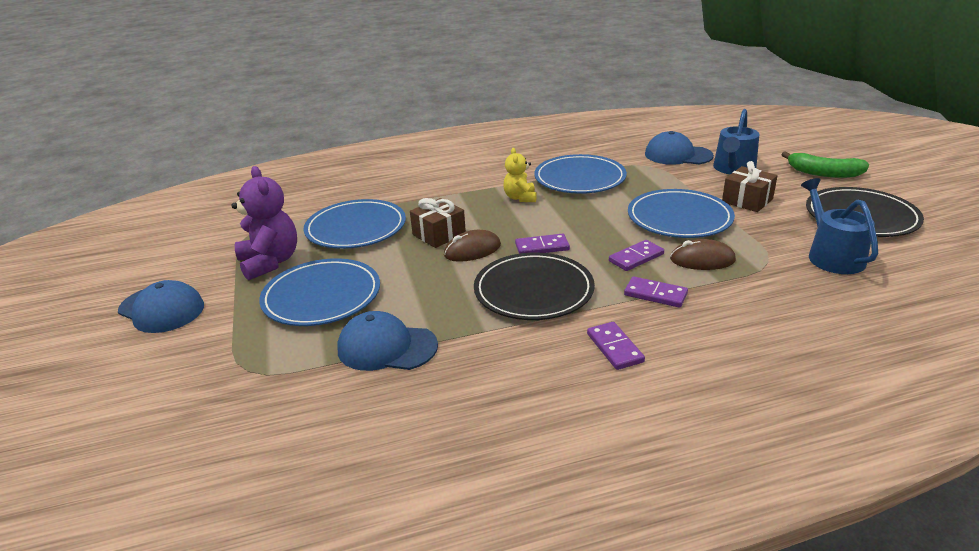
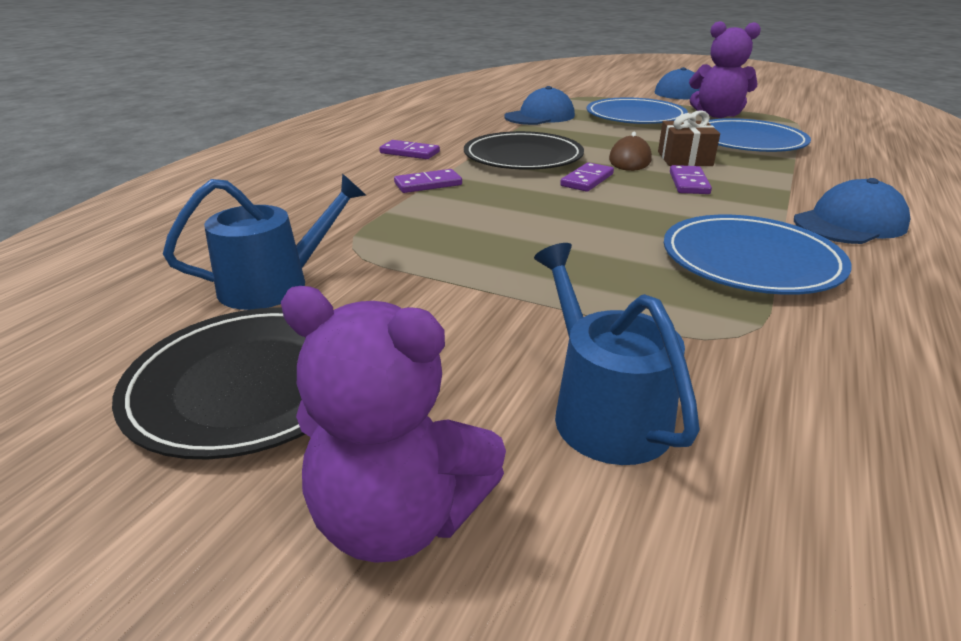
camera: 130 degrees right, 0 degrees up
yellow teddy bear [503,148,537,202] -> none
purple domino [609,240,664,271] -> purple domino moved to [670,165,712,194]
blue plate [628,189,735,238] -> none
blue cap [645,131,714,165] -> blue cap moved to [794,178,910,244]
brown mouse [670,239,736,270] -> none
brown gift [722,161,778,212] -> none
green banana [781,151,869,178] -> purple teddy bear [281,286,506,563]
blue watering can [801,178,878,274] -> blue watering can turned 60 degrees counterclockwise [163,173,366,310]

